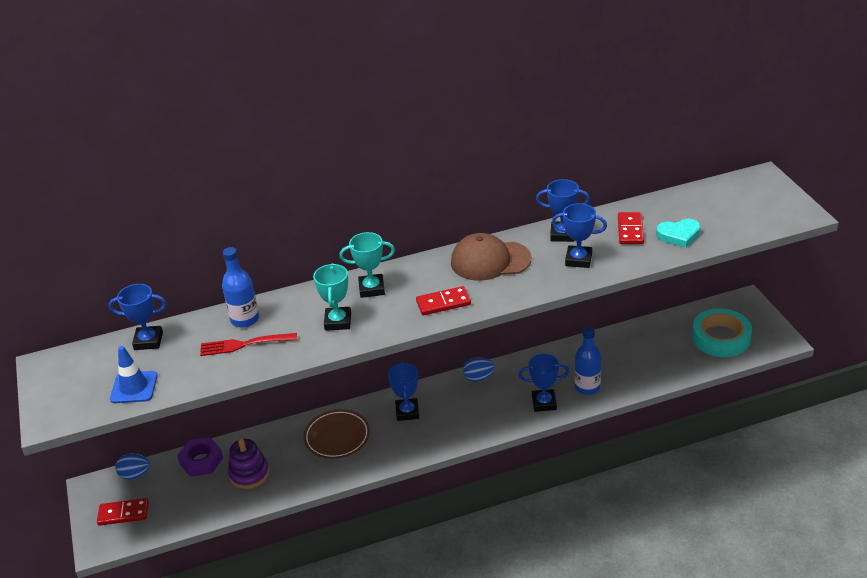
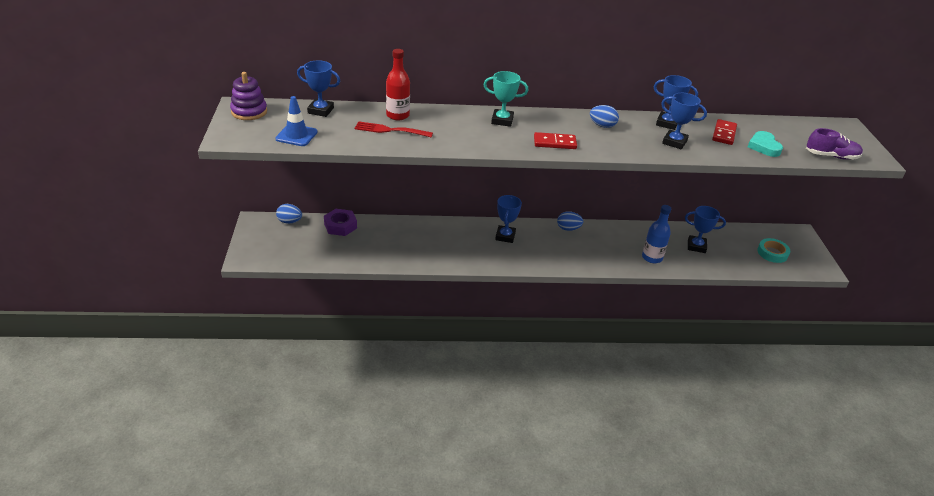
camera: 10 degrees right, 0 degrees up
red domino [97,498,149,526] -> none
blue bottle [222,247,259,328] -> red bottle [386,49,410,120]
purple stacking toy [228,438,269,489] -> purple stacking toy moved to [230,72,267,120]
brown plate [303,409,370,459] -> none
turquoise trophy [313,263,351,331] -> none
brown cap [451,233,531,281] -> blue egg [590,105,619,128]
blue trophy [519,354,569,412] -> blue trophy moved to [685,206,726,253]
turquoise heart [656,219,701,248] -> turquoise heart turned 75 degrees clockwise [748,131,783,157]
turquoise tape [692,308,752,357] -> turquoise tape [757,238,790,263], size x0.62
none -> purple shoe [806,128,863,160]

